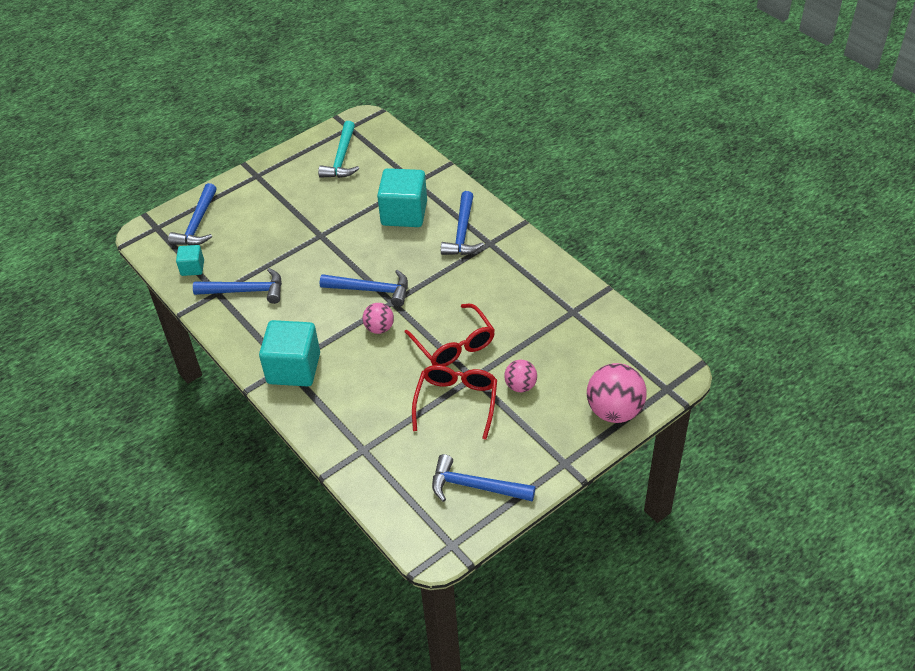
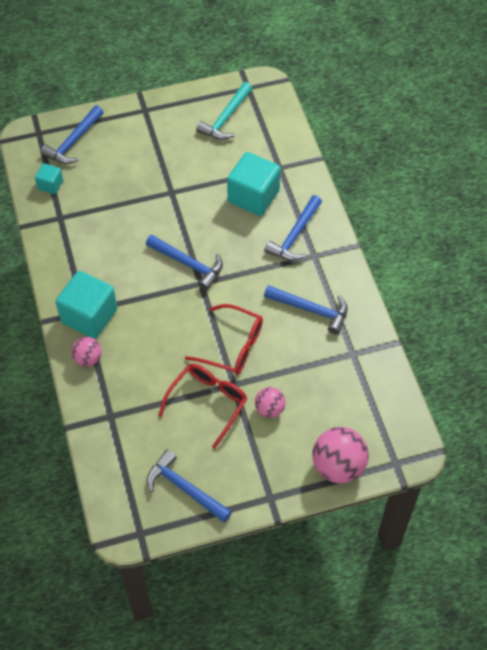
camera: 20 degrees right, 10 degrees up
blue hammer [193,268,282,304] -> blue hammer moved to [264,285,348,335]
pink ball [363,303,394,334] -> pink ball moved to [71,337,102,367]
red glasses [405,304,495,366] -> red glasses turned 60 degrees counterclockwise [185,304,263,375]

